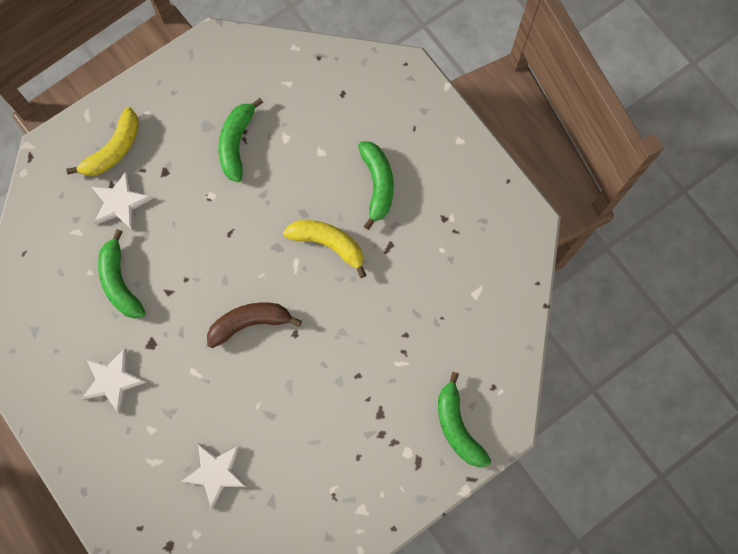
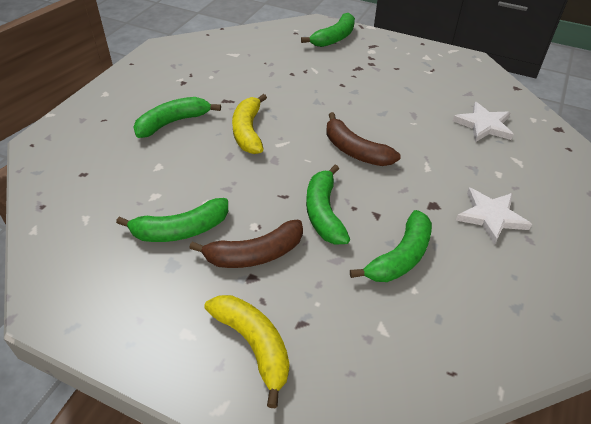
camera: 120 degrees left, 30 degrees down
yellow banana [66,107,139,176] -> yellow banana turned 45 degrees clockwise [204,295,289,408]
white star [92,171,153,230] -> none
none -> brown banana [190,220,303,268]
none -> green banana [306,165,350,245]

